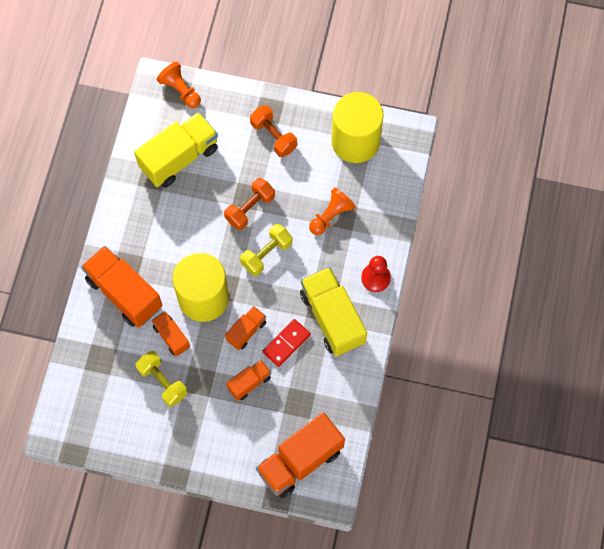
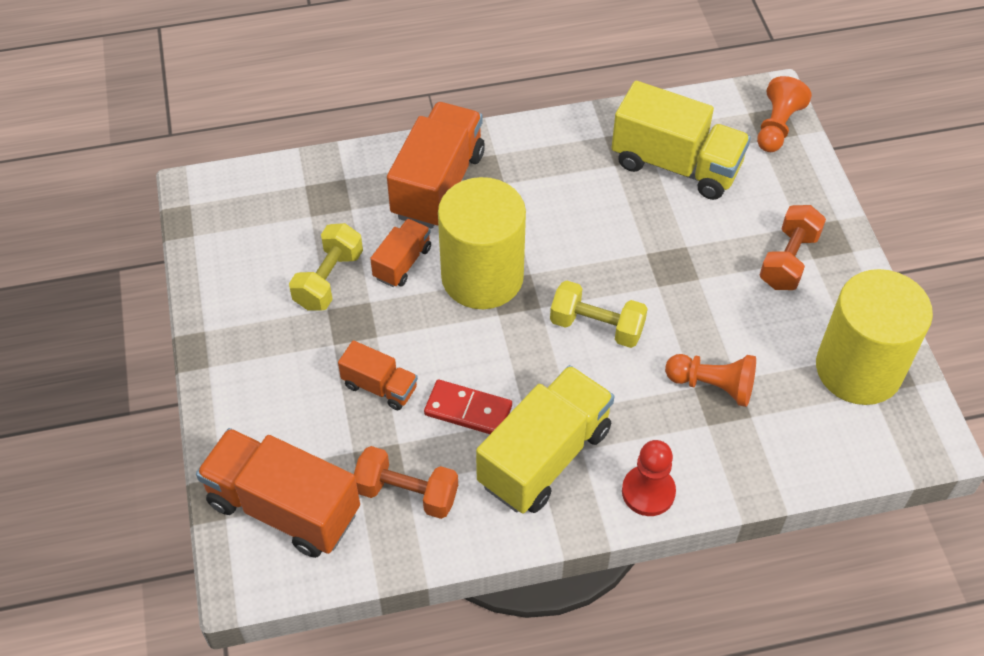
camera: 65 degrees right, 15 degrees down
orange dumbbell [224,178,275,230] -> orange dumbbell moved to [354,446,458,519]
orange truck [225,306,266,350] -> none

